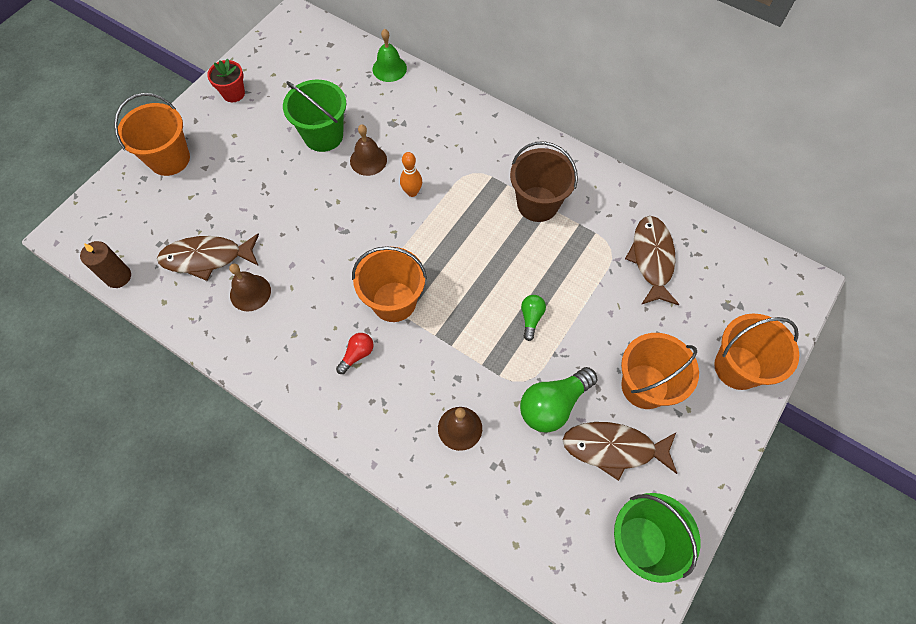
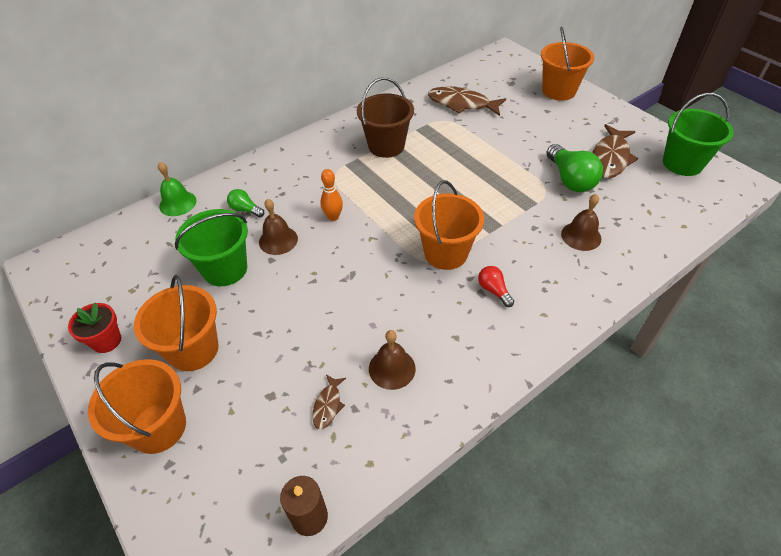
camera: 70 degrees left, 15 degrees down
brown fish [157,233,259,281] -> brown fish [312,374,346,429], size x0.49
green light bulb [521,295,546,341] -> green light bulb moved to [227,189,264,217]
orange bucket [621,333,699,409] -> orange bucket moved to [134,275,219,371]

